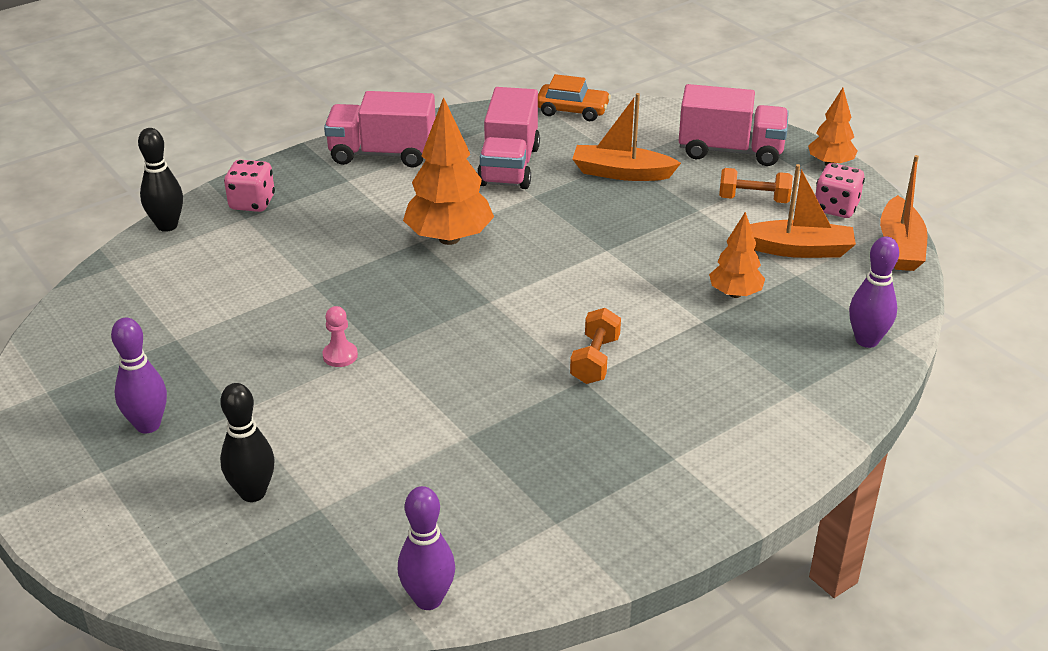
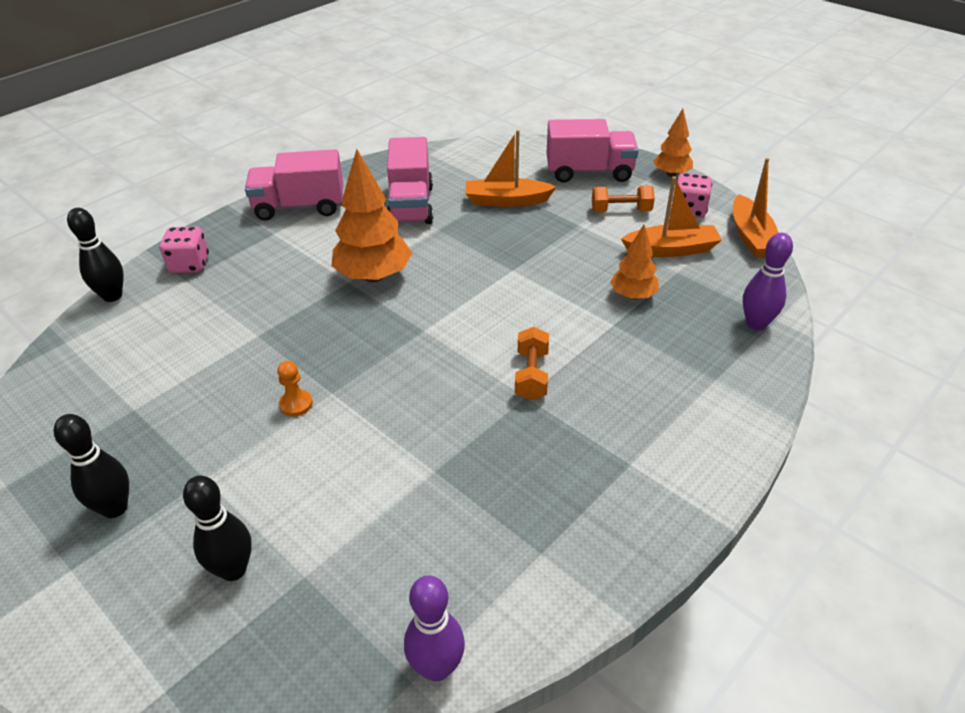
camera: 10 degrees left, 5 degrees up
purple bowling pin [111,318,167,434] -> black bowling pin [54,414,129,518]
pink pawn [322,306,358,367] -> orange pawn [277,361,313,417]
orange car [538,74,611,121] -> none

